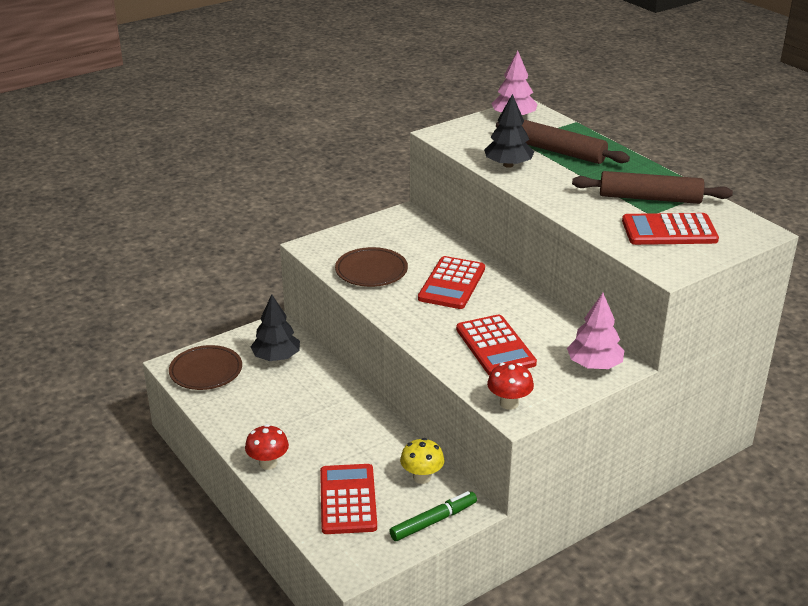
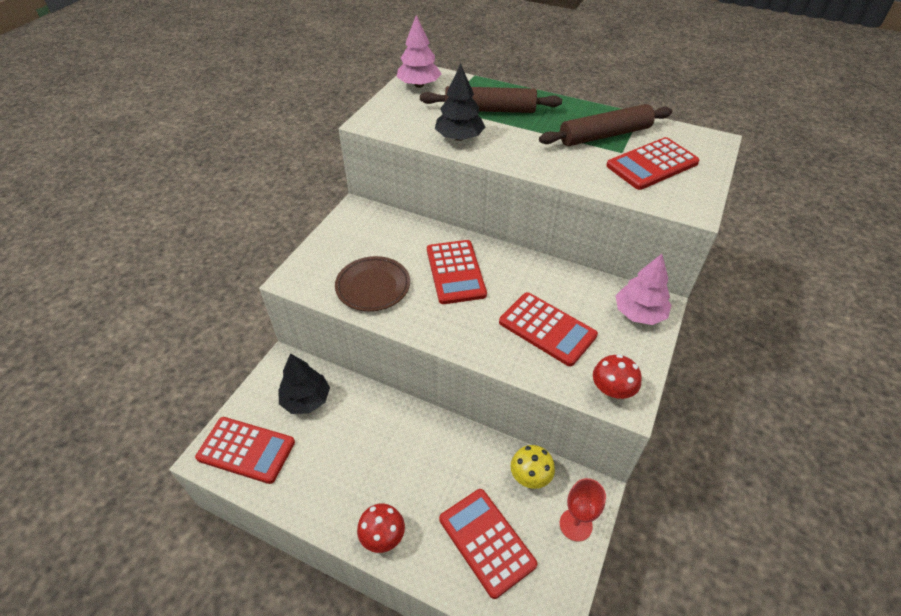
camera: 30 degrees left, 15 degrees up
brown plate [169,345,242,390] -> red calculator [195,417,295,484]
green marker [389,491,477,541] -> red goblet [560,478,606,542]

